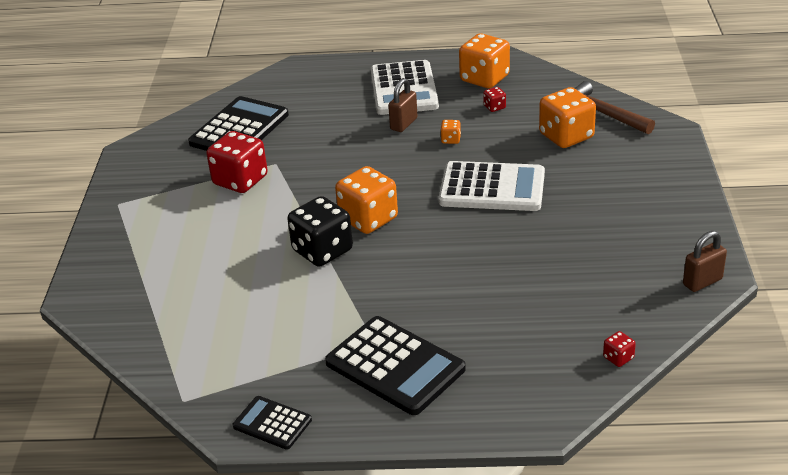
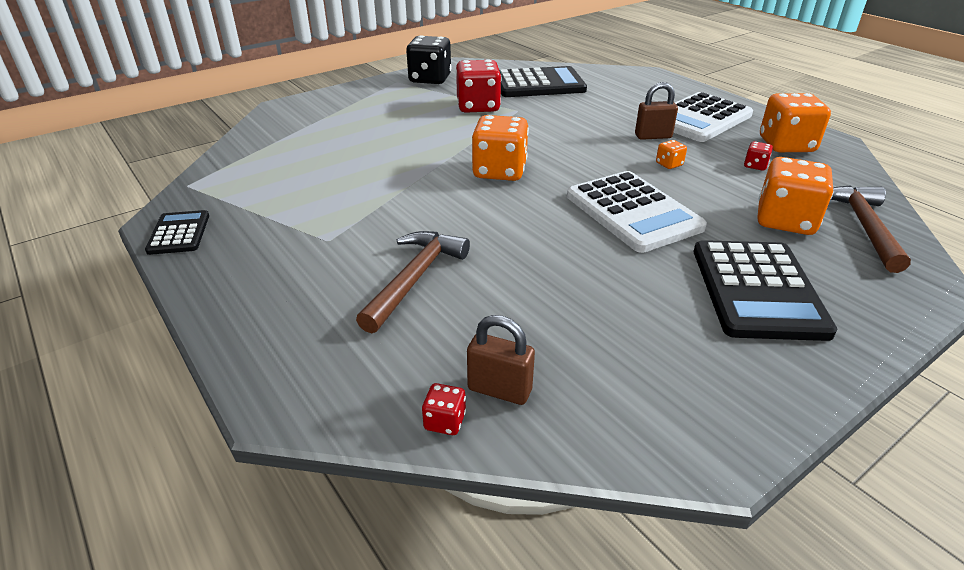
camera: 50 degrees right, 0 degrees up
black dice [287,196,353,267] -> black dice moved to [406,35,451,84]
black calculator [325,316,466,415] -> black calculator moved to [694,240,837,341]
brown padlock [683,231,727,292] -> brown padlock moved to [467,315,535,405]
none -> brown hammer [356,231,470,333]

